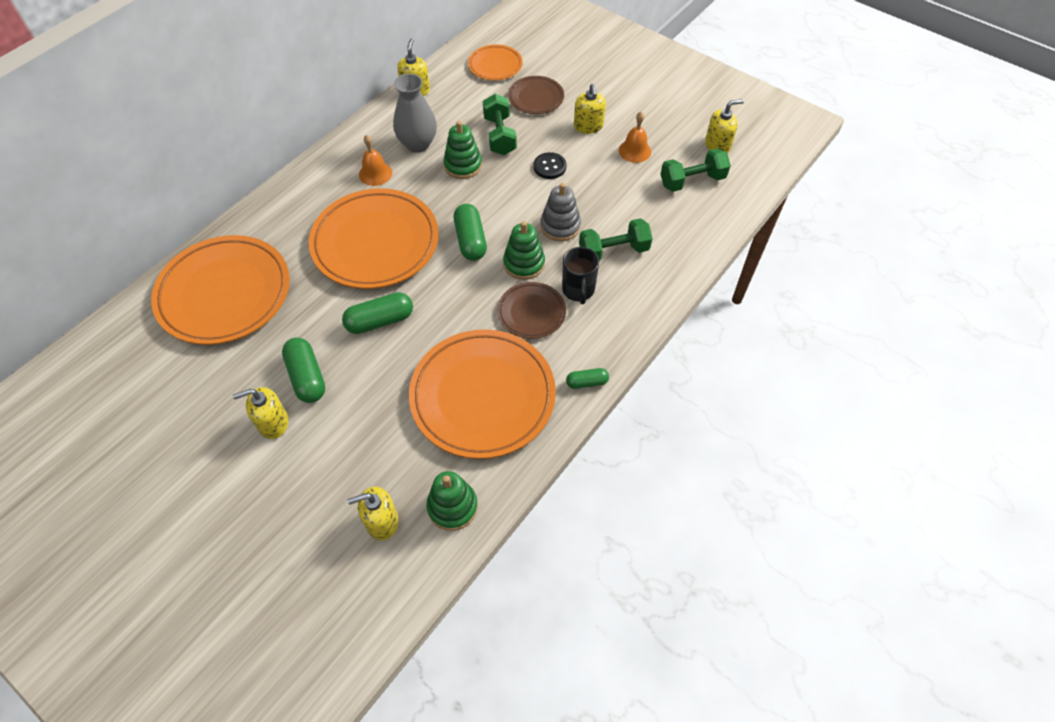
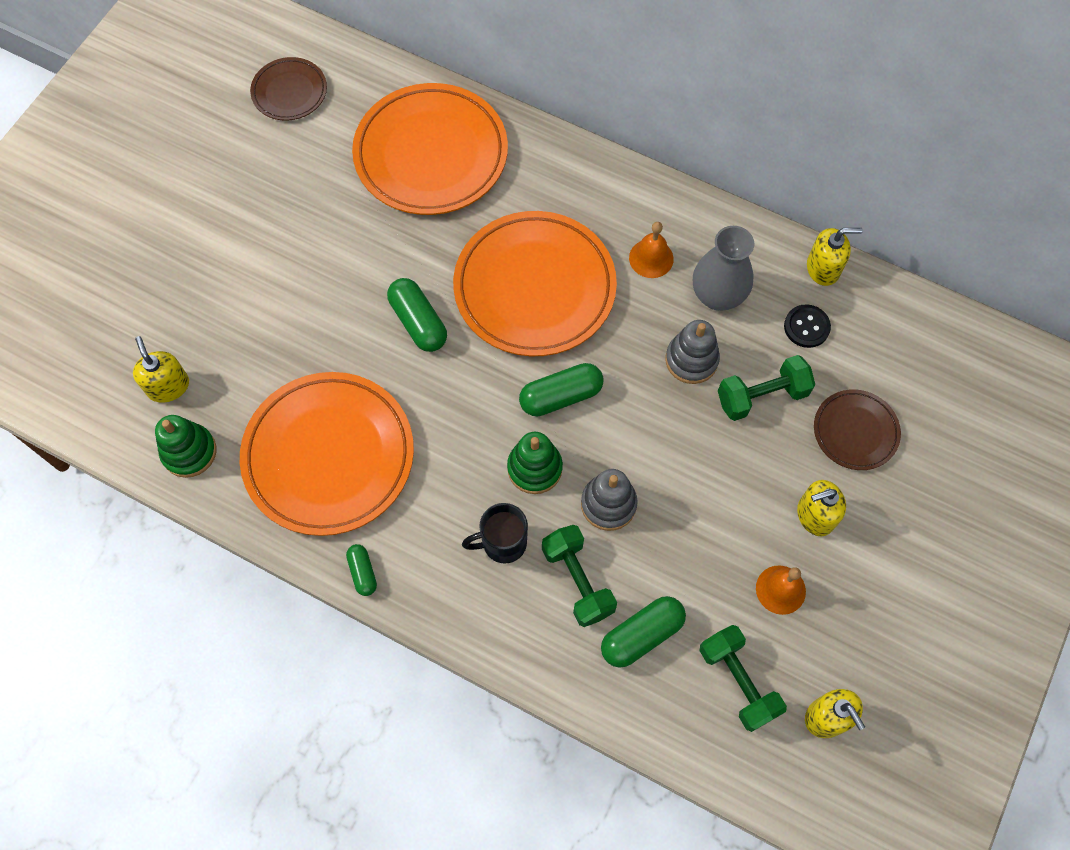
camera: 80 degrees right, 10 degrees up
yellow soap dispenser [233,387,288,439] -> none
green capsule [282,338,325,403] -> green capsule moved to [601,596,686,668]
green stacking toy [443,121,482,179] -> grey stacking toy [665,320,720,384]
orange plate [468,44,523,81] -> none
brown plate [497,282,566,339] -> brown plate moved to [250,57,327,121]
black button [533,152,567,179] -> black button moved to [784,304,831,348]

